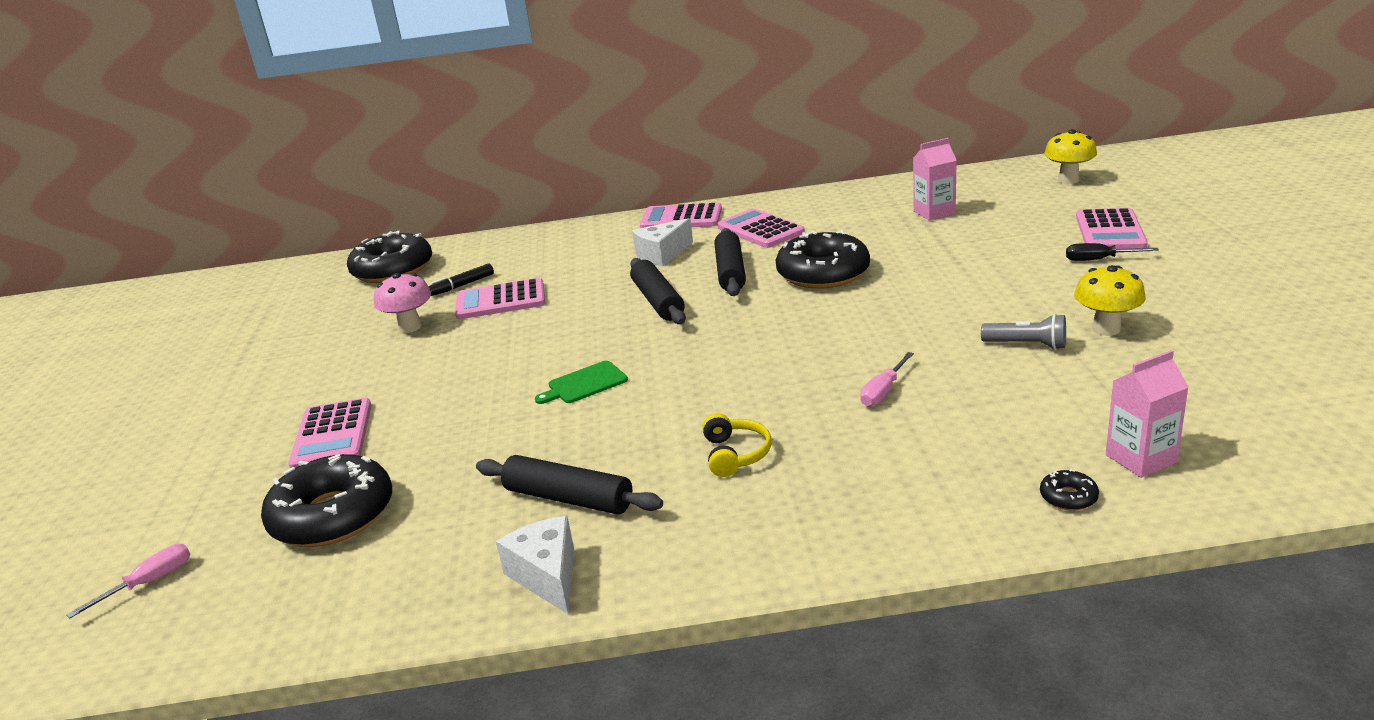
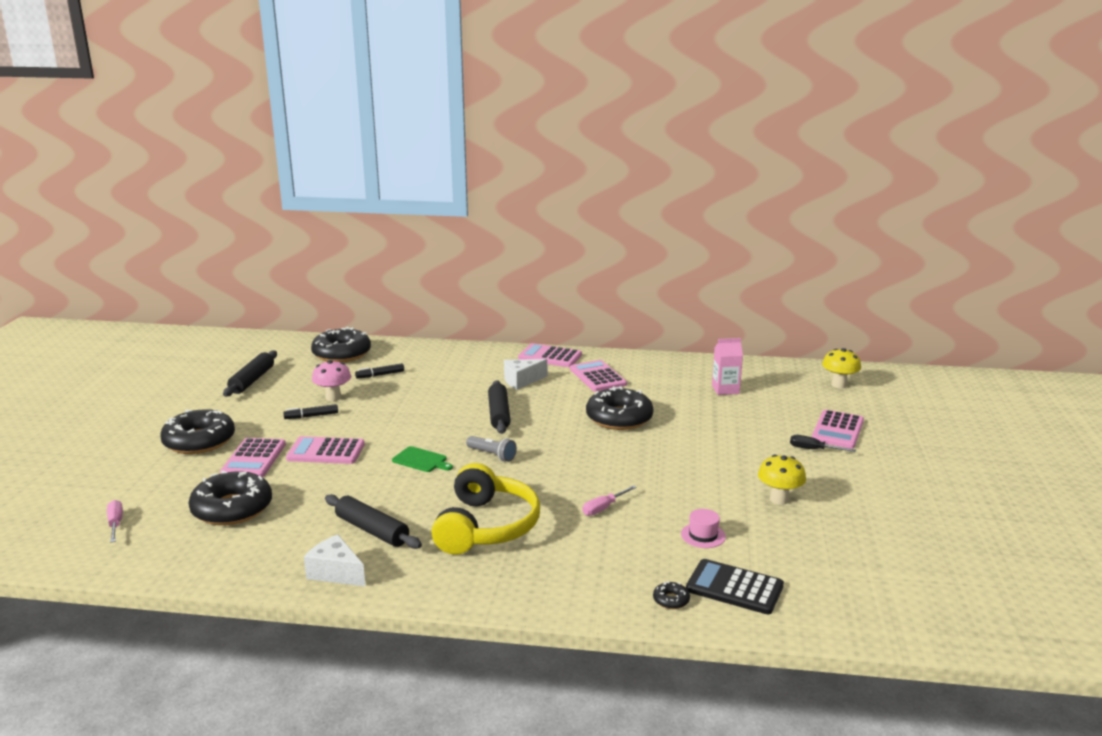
camera: 10 degrees right, 5 degrees down
pink screwdriver [66,544,191,619] -> pink screwdriver turned 75 degrees counterclockwise [107,500,123,543]
pink calculator [455,278,545,319] -> pink calculator moved to [286,436,365,464]
white cheese [496,516,574,614] -> white cheese turned 45 degrees counterclockwise [304,535,366,587]
green cutting board [535,361,628,404] -> green cutting board turned 135 degrees counterclockwise [392,446,453,472]
yellow headphones [703,413,772,477] -> yellow headphones [431,463,540,555], size x2.20
black rolling pin [714,228,746,296] -> black rolling pin moved to [223,350,277,397]
grey flashlight [981,314,1066,350] -> grey flashlight moved to [466,436,517,462]
pink carton [1106,350,1189,478] -> black calculator [686,559,784,614]
none -> black donut [160,409,235,454]
none -> black marker [283,404,338,419]
none -> pink hat [681,509,726,548]

